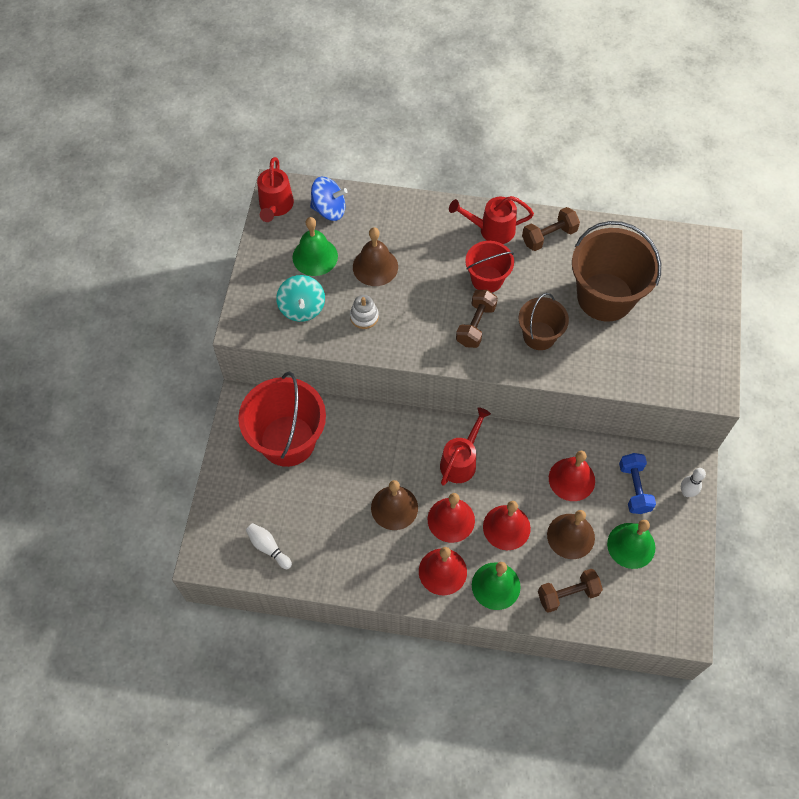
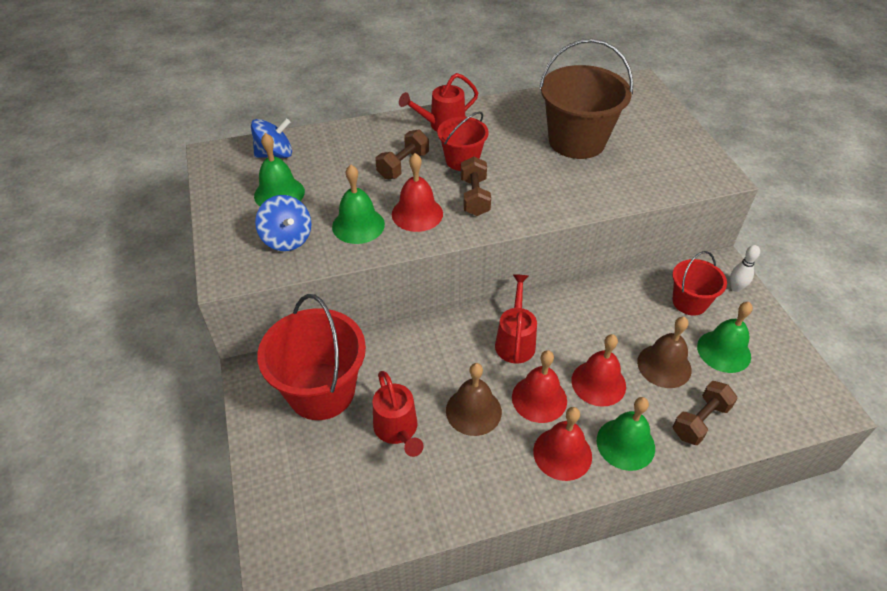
camera: 25 degrees left, 15 degrees down
white bowling pin [246,523,292,569] -> none
red watering can [257,157,294,222] -> red watering can moved to [373,371,424,457]
turquoise spinning top [276,275,325,322] -> blue spinning top [255,195,312,251]
white stacking toy [350,295,379,329] -> green bell [332,165,385,244]
brown bell [353,227,398,286] -> none
brown bucket [519,293,569,350] -> none
brown dumbbell [522,207,580,251] -> brown dumbbell moved to [376,130,429,179]
red bell [549,451,595,501] -> red bell moved to [392,153,443,232]
blue dumbbell [619,453,656,514] -> red bucket [672,251,727,315]

